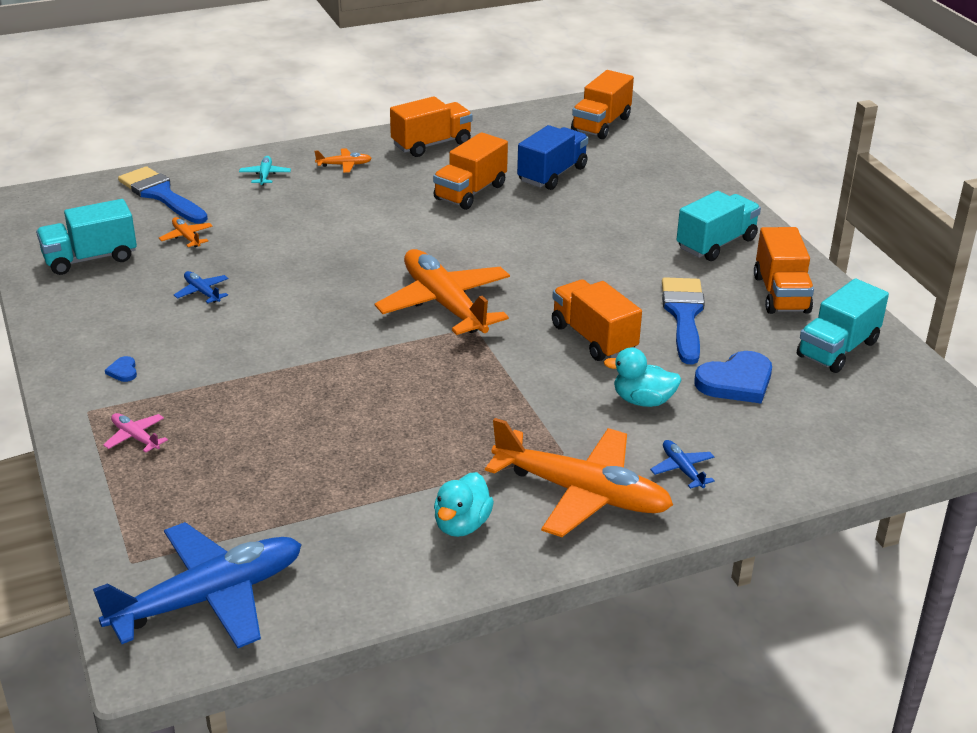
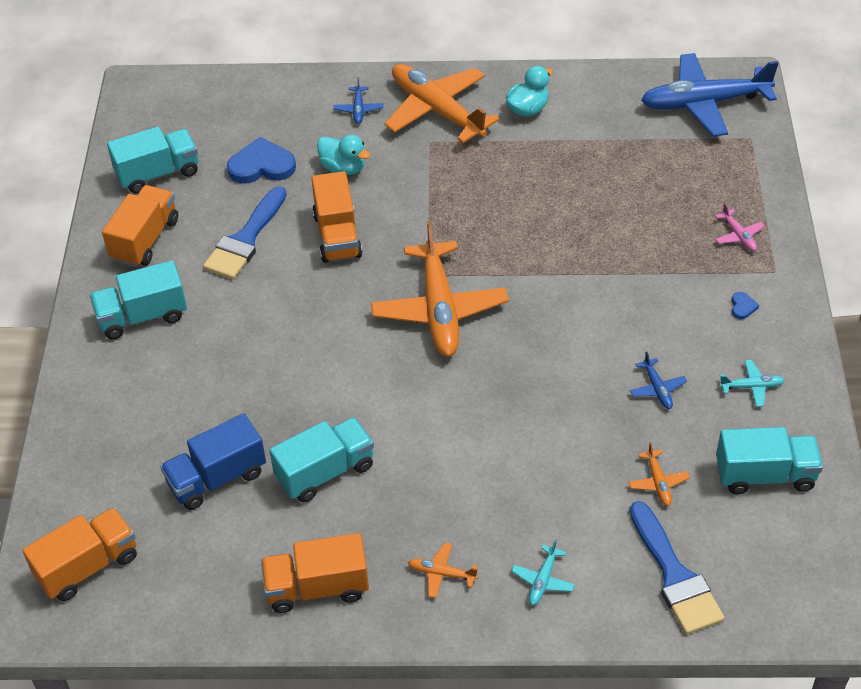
camera: 155 degrees left, 15 degrees up
orange truck [433,132,508,210] -> turquoise truck [269,417,374,502]
none -> turquoise plane [719,360,785,407]

